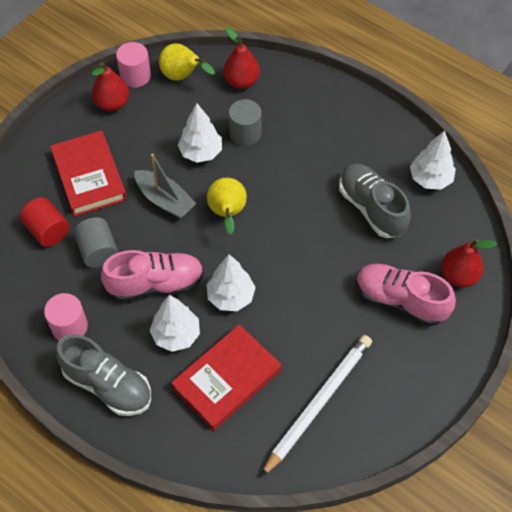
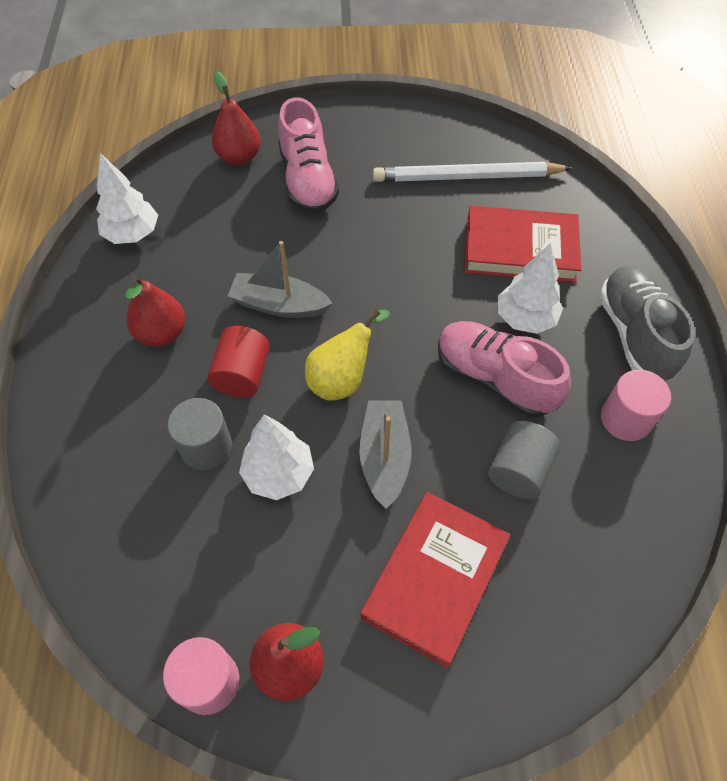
camera: 130 degrees left, 0 degrees up
red cylinder [20,197,69,247] -> red cylinder moved to [207,326,270,398]
yellow pear [159,43,215,81] -> none
white tree [207,255,256,311] -> none
red pear [223,27,260,89] -> red pear moved to [125,275,185,347]
grey shoe [339,163,411,238] -> none
none -> grey boat [228,241,333,318]

